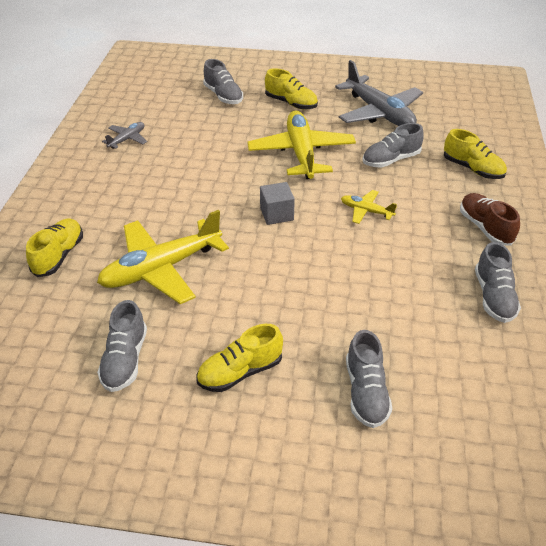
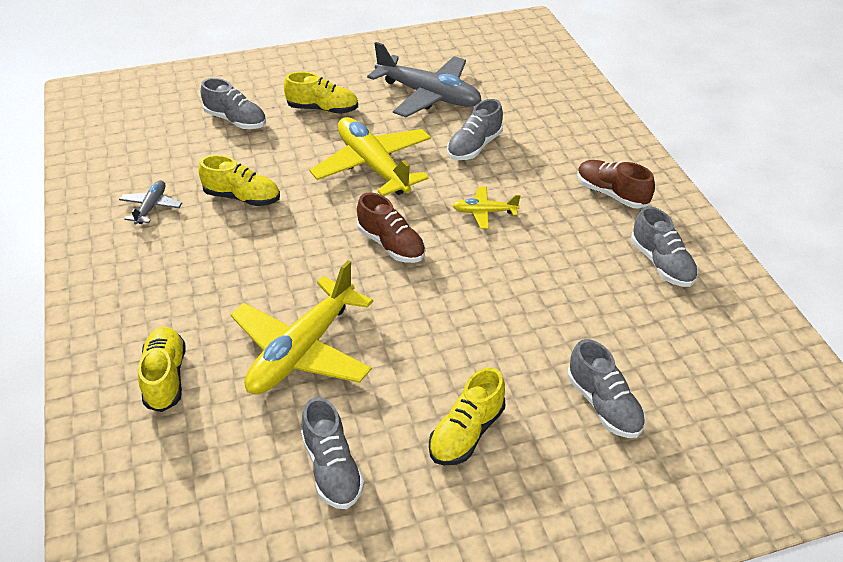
camera: 25 degrees left, 0 degrees up
grey cube [260,182,295,225] -> brown shoe [357,192,426,263]
yellow shoe [444,129,507,179] -> yellow shoe moved to [198,155,280,206]

